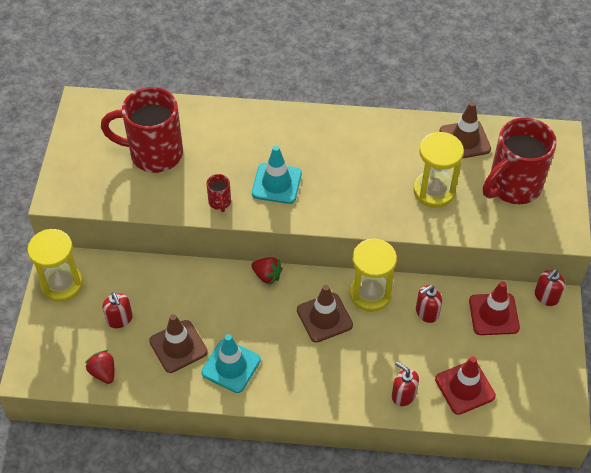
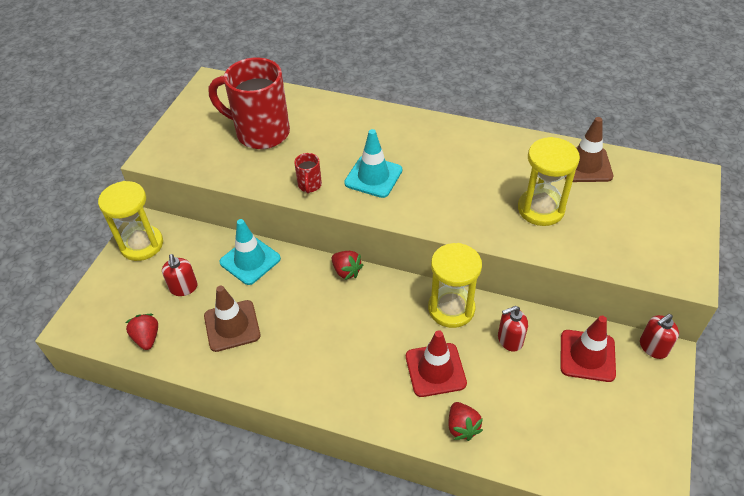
camera: 15 degrees right, 5 degrees down
turquoise traffic cone [201,334,261,393] -> turquoise traffic cone moved to [219,219,281,285]
brown traffic cone [297,285,353,343] -> none
red soap dispenser [392,362,419,406] -> red strawberry [448,402,483,441]
red traffic cone [435,356,496,415] -> red traffic cone moved to [406,330,467,397]
red mug [483,117,557,204] -> none

